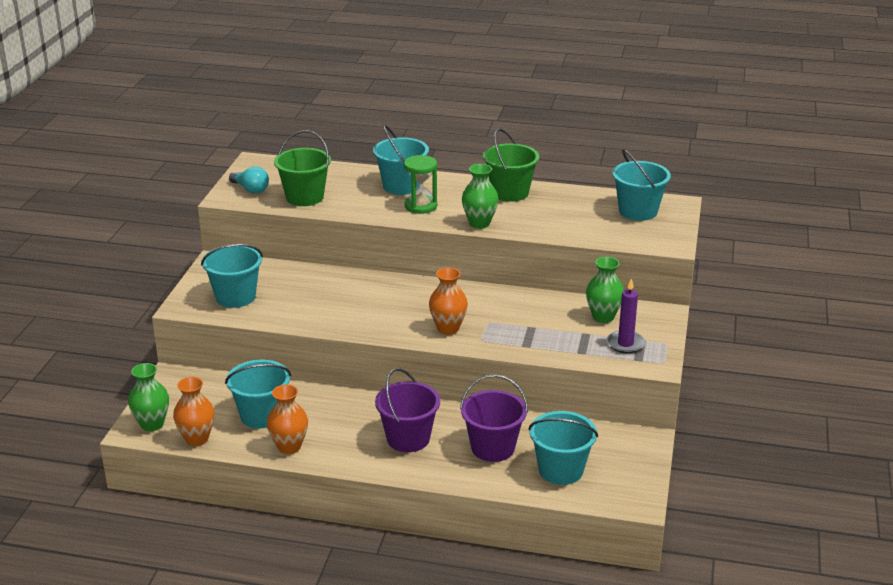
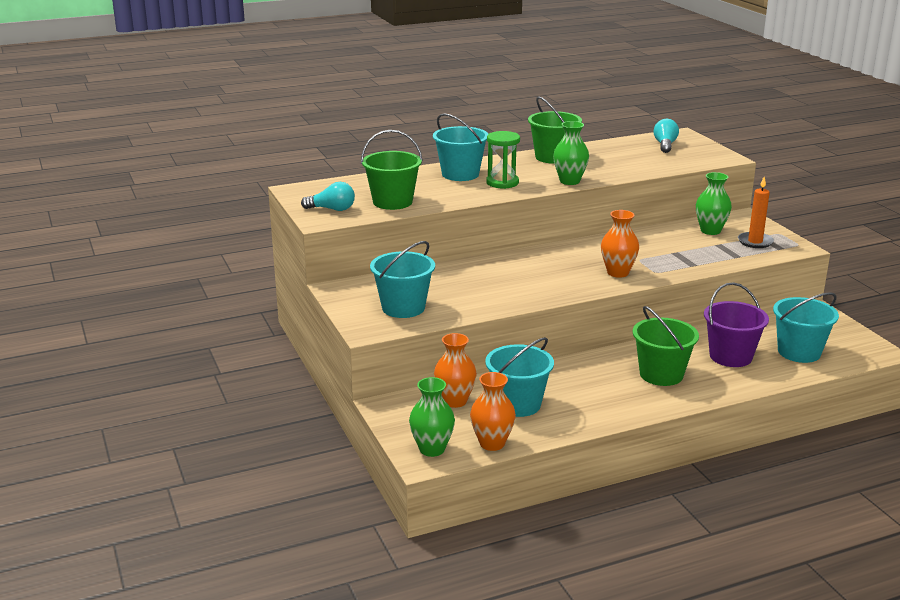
camera: 35 degrees left, 5 degrees down
orange vase [267,384,308,454] -> orange vase moved to [434,333,477,408]
purple bucket [375,368,440,452] -> green bucket [633,306,699,386]
purple candle [607,278,645,354] -> orange candle [738,177,774,248]
turquoise bucket [612,149,671,221] -> turquoise light bulb [654,119,679,153]

